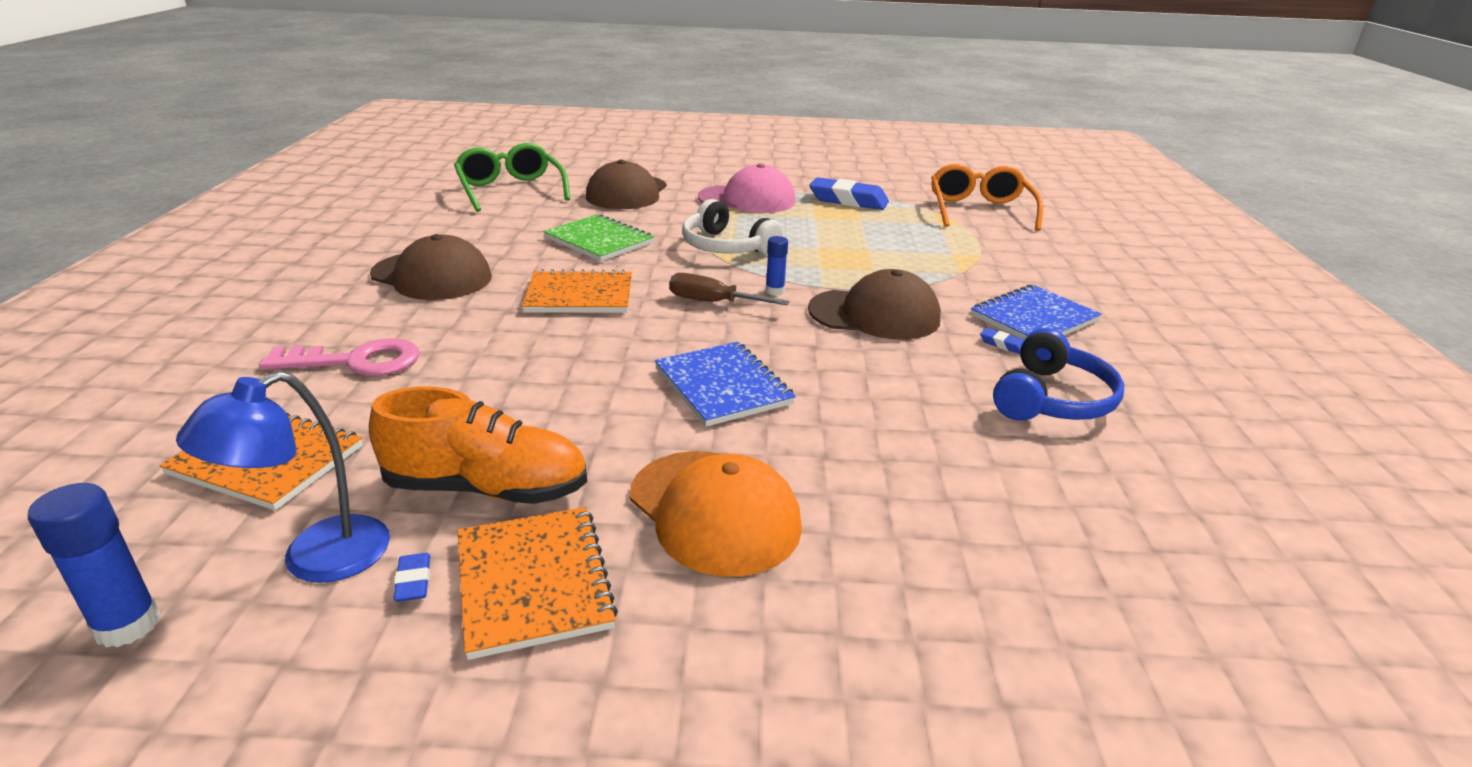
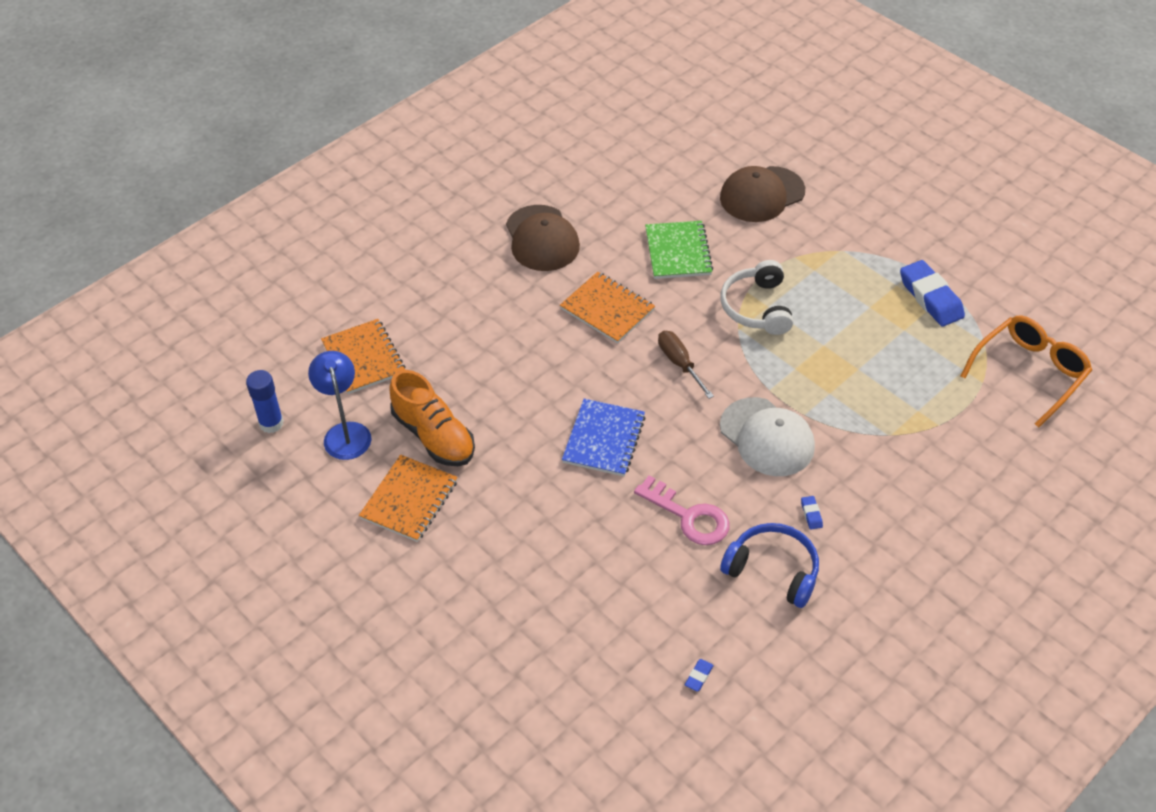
camera: 45 degrees right, 20 degrees up
blue lamp [176,371,390,583] -> blue lamp turned 75 degrees clockwise [308,351,372,460]
pink key [259,338,419,376] -> pink key moved to [634,475,730,545]
blue eraser [393,553,430,602] -> blue eraser moved to [685,659,714,692]
green glasses [454,143,570,212] -> none
orange cap [630,451,802,577] -> none
pink cap [698,163,796,213] -> none
blue glue stick [766,236,788,295] -> none
brown cap [808,269,941,340] -> white cap [720,397,815,476]
blue notebook [971,284,1102,340] -> none
blue headphones [993,328,1124,421] -> blue headphones turned 135 degrees counterclockwise [720,523,819,608]

